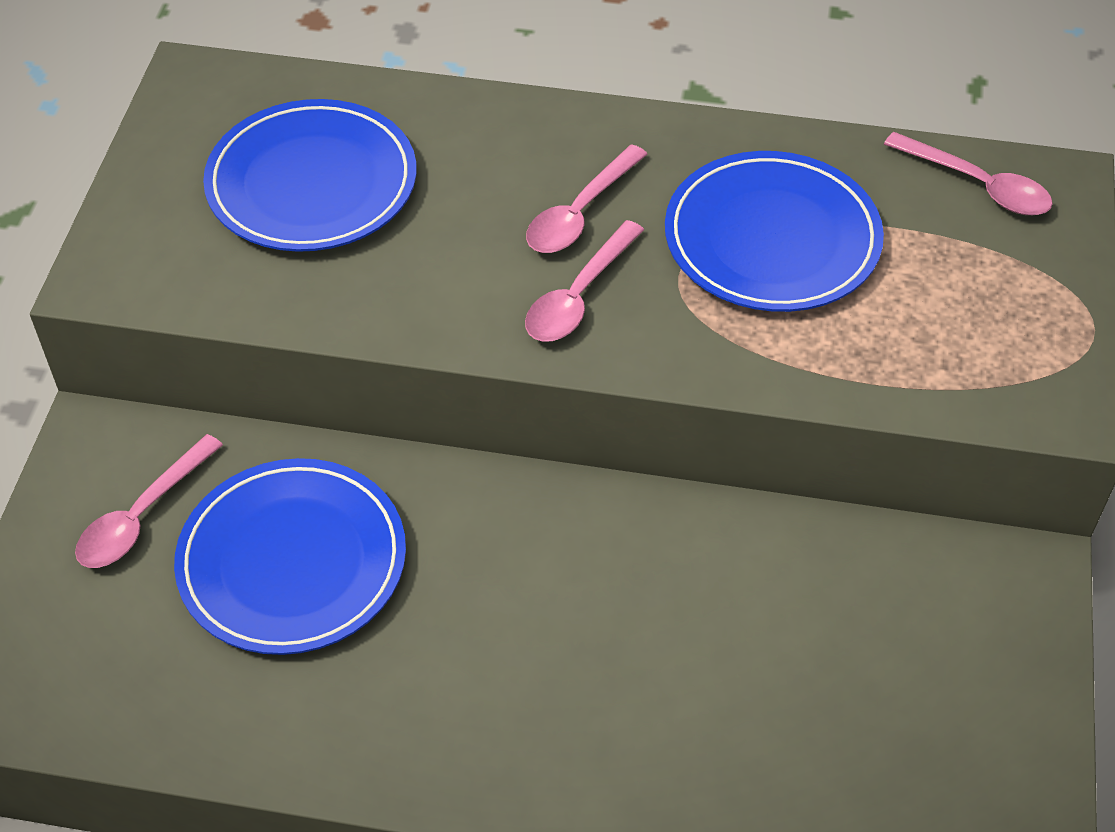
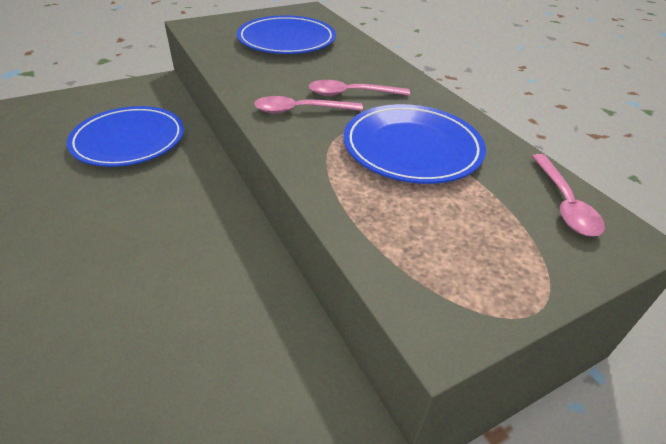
camera: 50 degrees right, 10 degrees down
pink spoon [75,434,223,568] -> none

